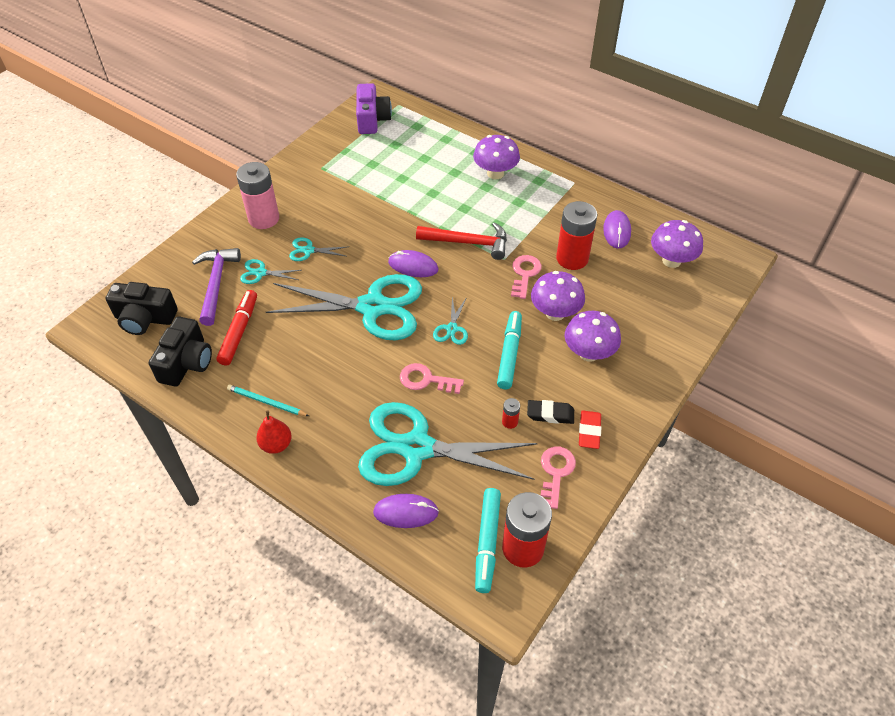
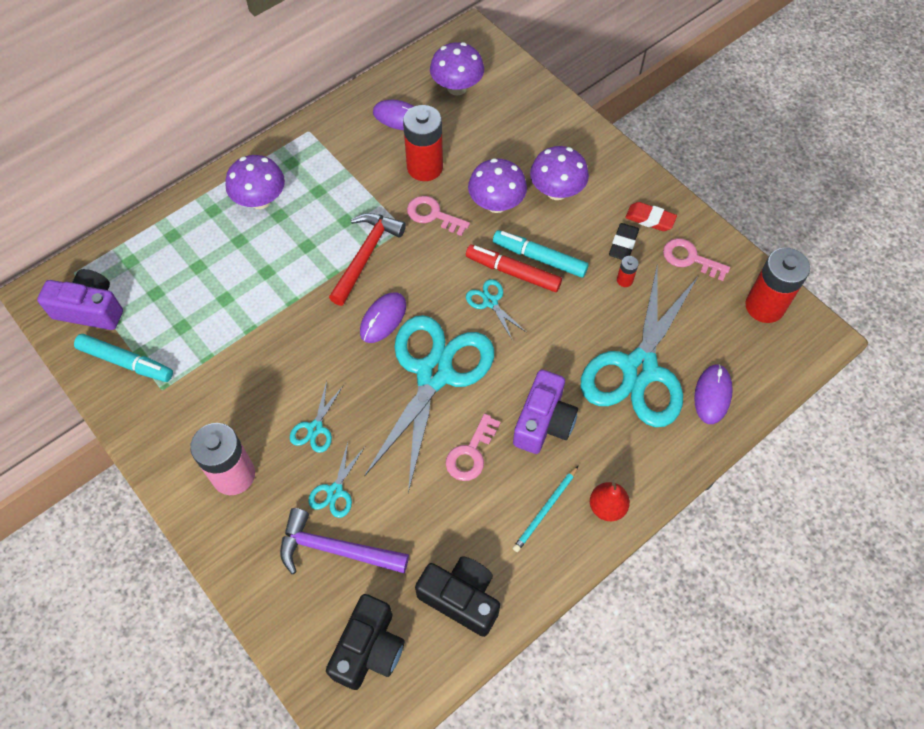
camera: 75 degrees left, 10 degrees up
red marker [216,290,257,366] -> red marker moved to [466,245,562,292]
pink key [400,363,464,394] -> pink key moved to [446,414,501,481]
turquoise scissors [433,297,468,345] -> turquoise scissors turned 150 degrees counterclockwise [466,279,527,341]
turquoise marker [475,488,501,593] -> turquoise marker moved to [74,334,173,382]
none -> purple camera [513,370,578,454]

